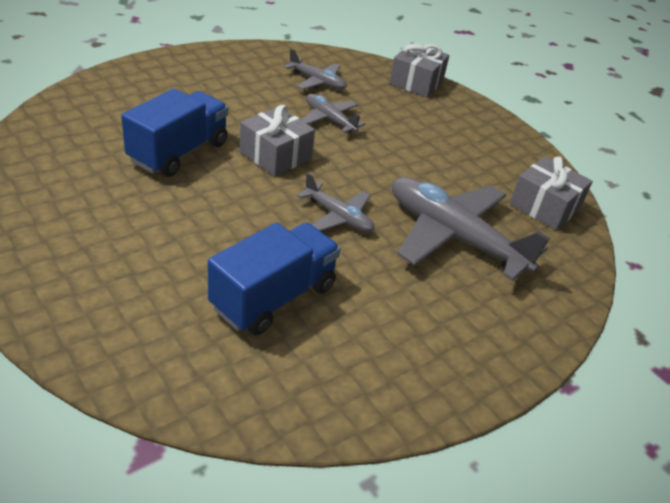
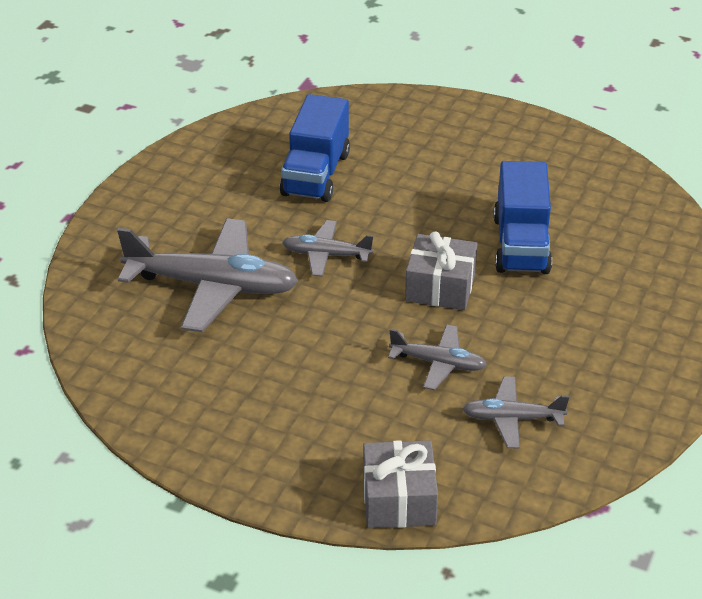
camera: 155 degrees right, 0 degrees up
grey gift [510,156,593,230] -> none

